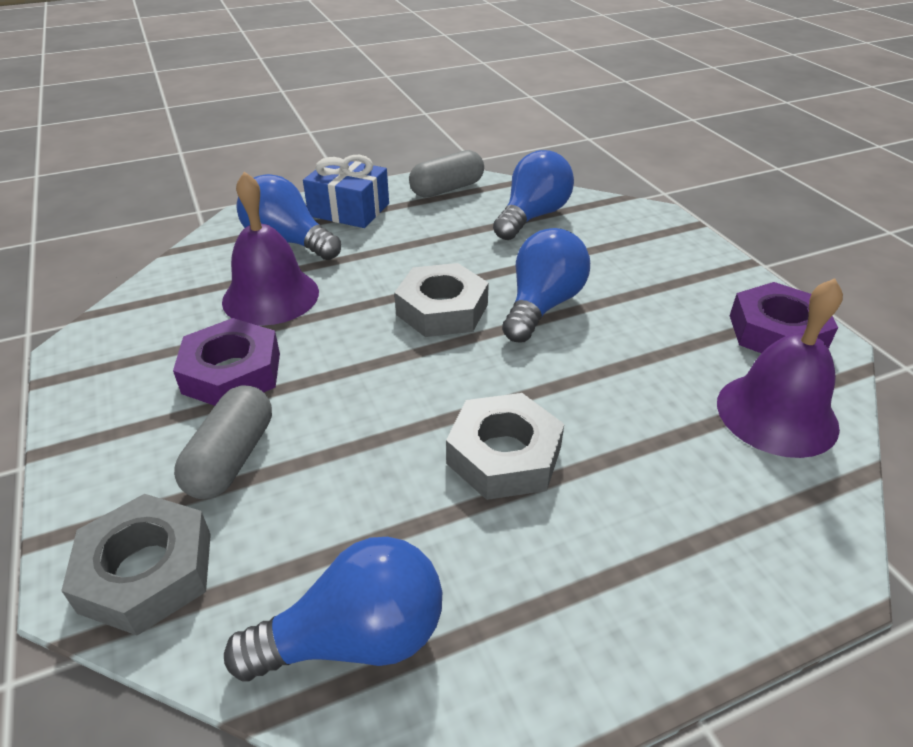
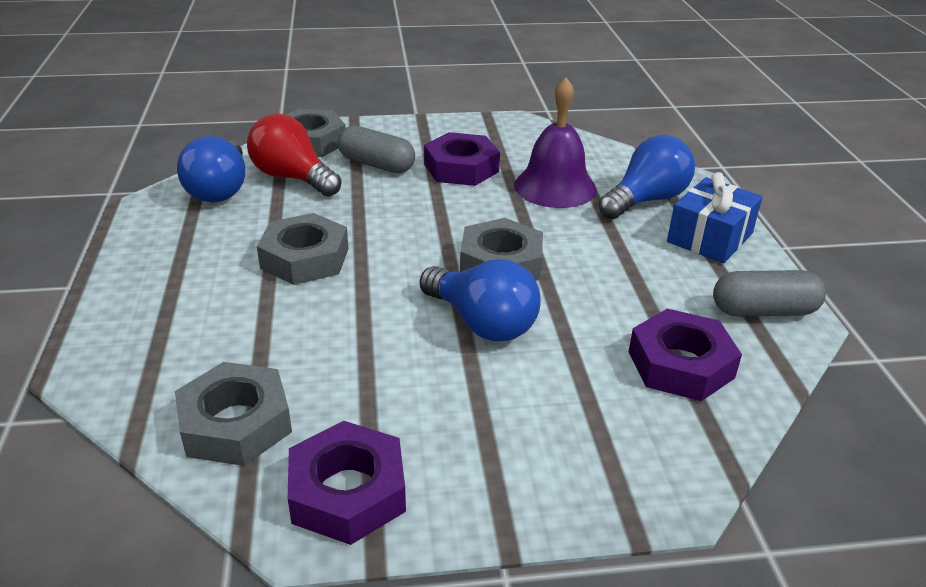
camera: 105 degrees right, 5 degrees down
grey capsule [409,150,484,198] -> grey capsule turned 75 degrees counterclockwise [713,270,826,316]
blue light bulb [493,150,574,240] -> purple nut [629,309,742,401]
purple bell [717,278,843,458] -> grey nut [175,362,292,466]
none -> red light bulb [247,114,342,197]

